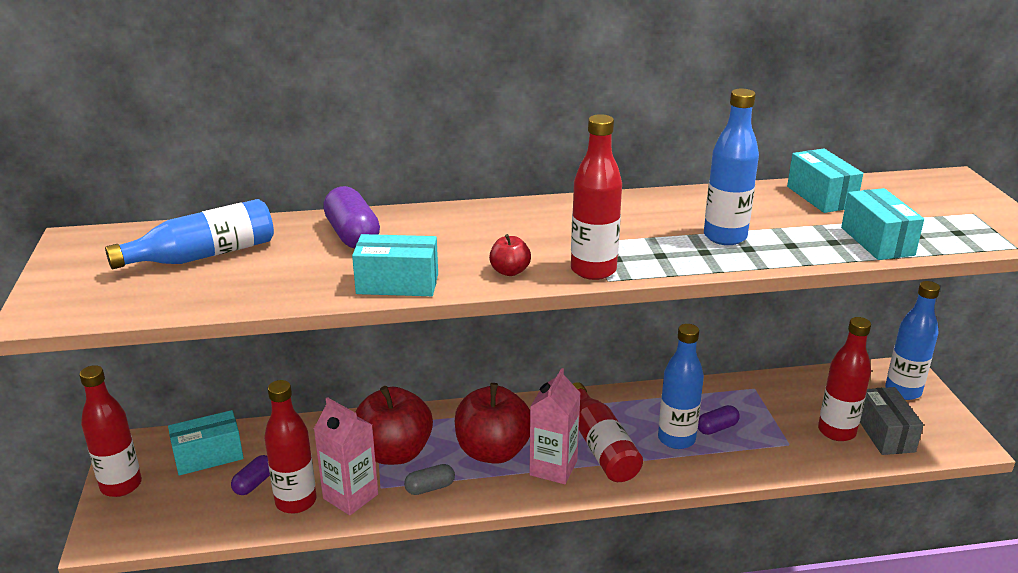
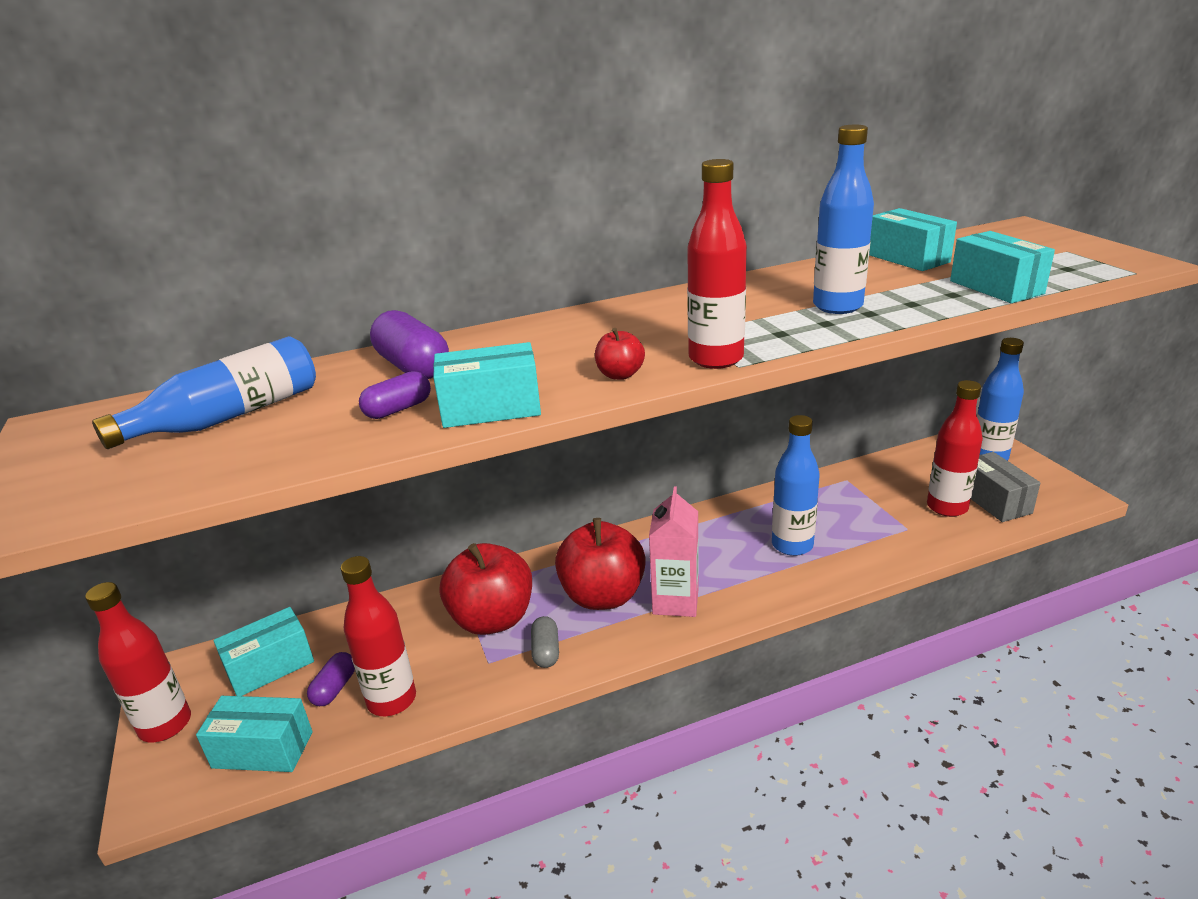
camera: 10 degrees left, 0 degrees up
pink carton [314,397,378,515] -> none
grey capsule [404,464,455,495] -> grey capsule turned 60 degrees counterclockwise [531,616,559,668]
red bottle [573,382,643,482] -> none
purple capsule [698,405,740,435] -> purple capsule moved to [359,371,431,419]
none -> turquoise box [196,696,313,772]

